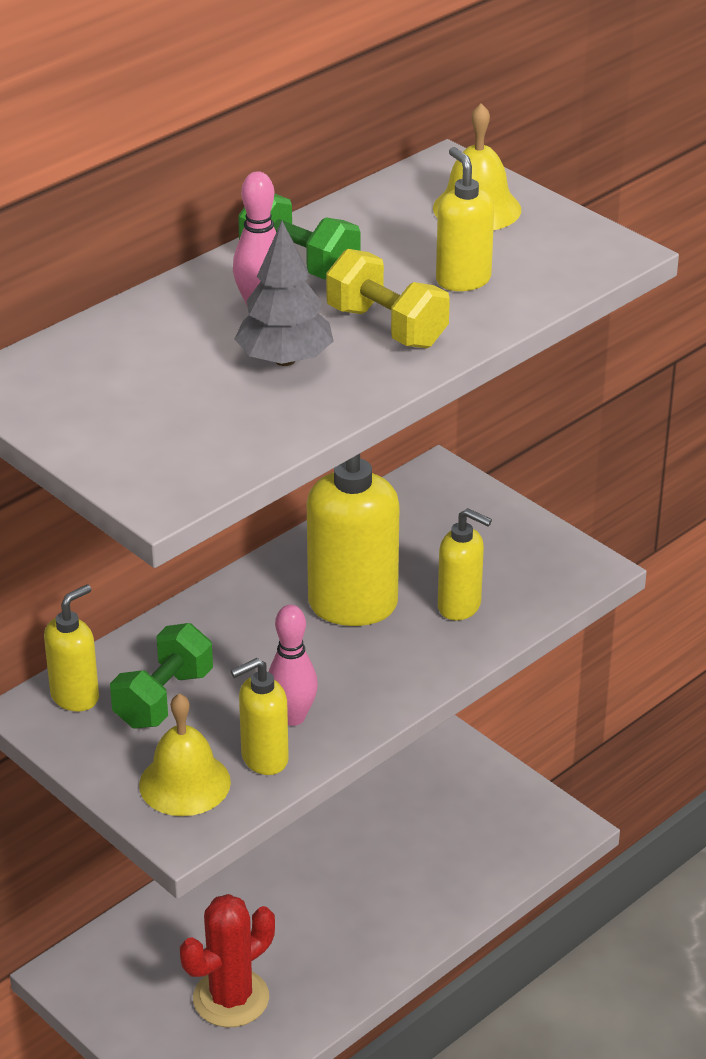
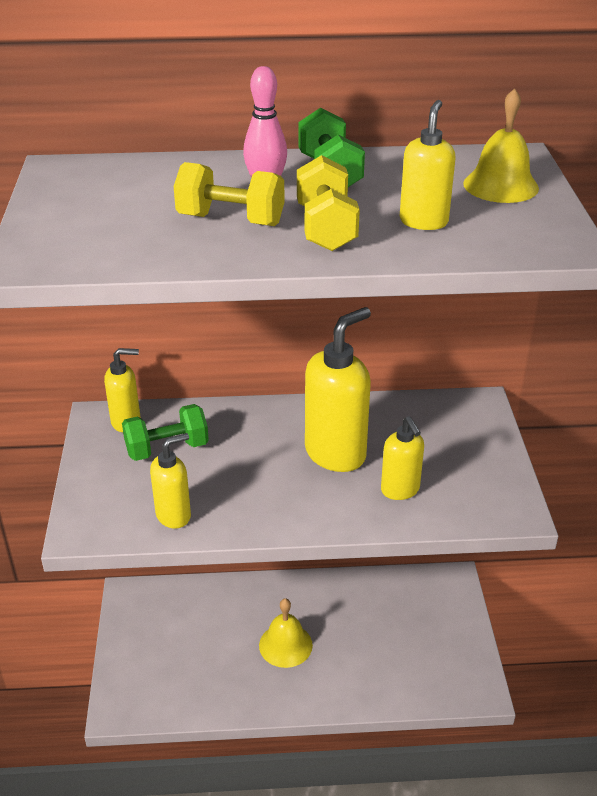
camera: 40 degrees right, 0 degrees up
yellow bell [139,693,231,816] -> yellow bell moved to [259,598,313,668]
red cactus [180,894,275,1027] -> none
yellow soap dispenser [231,658,289,775] -> yellow soap dispenser turned 135 degrees clockwise [150,433,191,529]
grey tree [235,221,334,366] -> yellow dumbbell [174,162,284,226]
pink bowling pin [269,605,318,726] -> none

